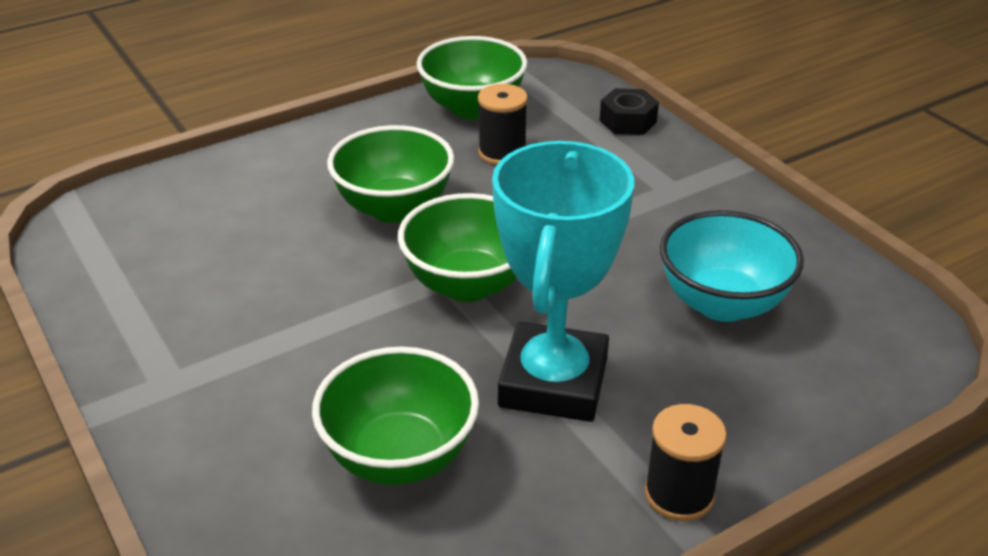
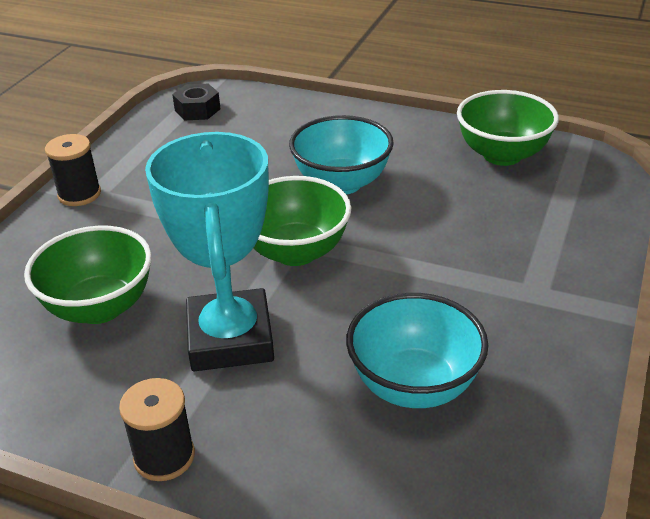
camera: 55 degrees right, 0 degrees up
green bowl [327,125,454,223] -> turquoise bowl [289,115,394,194]
black spool [478,84,528,165] -> black spool moved to [45,134,101,206]
turquoise trophy [492,141,634,422] -> turquoise trophy turned 75 degrees counterclockwise [145,132,274,371]
black nut [600,88,659,135] -> black nut moved to [172,84,220,120]

